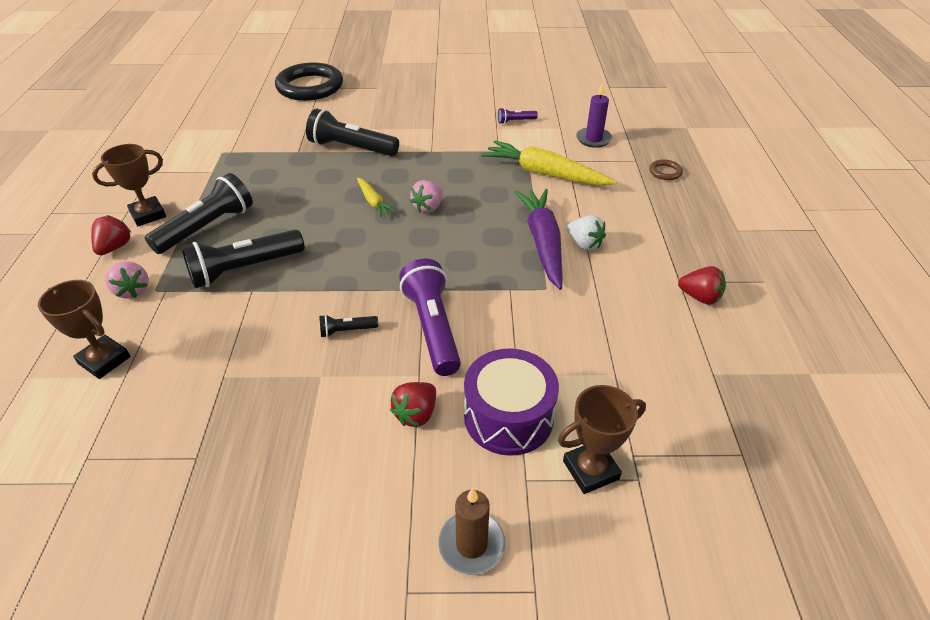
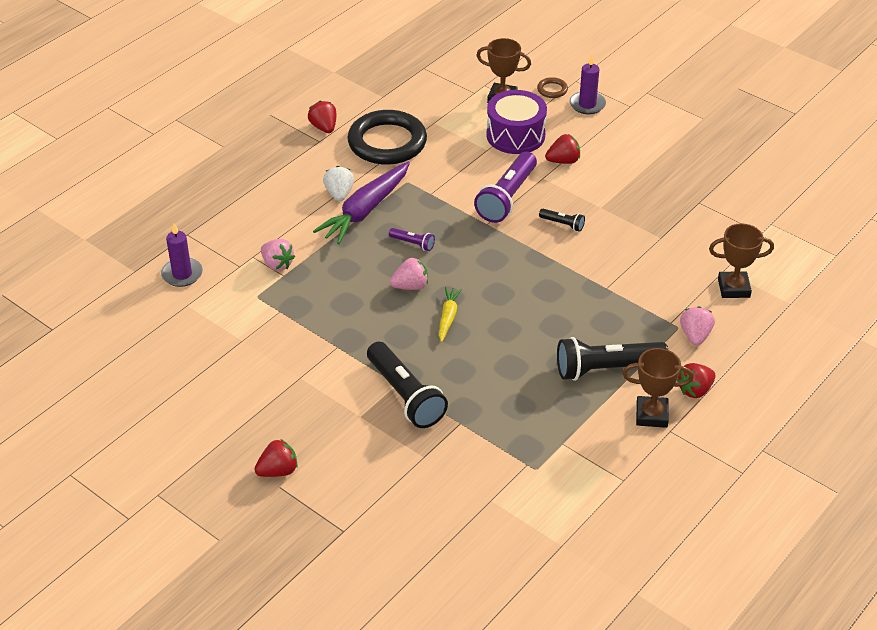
camera: 140 degrees left, 0 degrees up
brown trophy [38,280,130,379] -> brown trophy turned 75 degrees counterclockwise [709,223,774,298]
black flashlight [182,229,305,288] -> none
black ring [275,62,343,101] -> black ring moved to [347,110,427,165]
brown candle [438,488,505,575] -> purple candle [570,55,606,114]
yellow carrot [482,141,617,185] -> pink strawberry [261,239,295,271]
purple flashlight [498,108,538,124] -> purple flashlight moved to [389,228,435,251]
brown ring [649,159,683,180] -> brown ring moved to [537,77,568,98]
none -> red strawberry [254,439,298,477]

